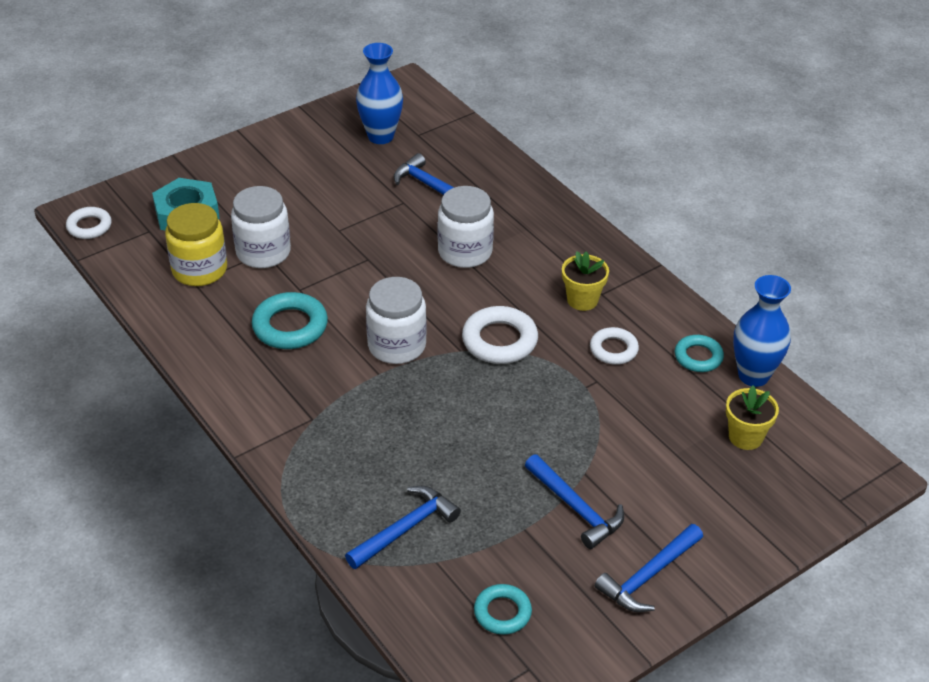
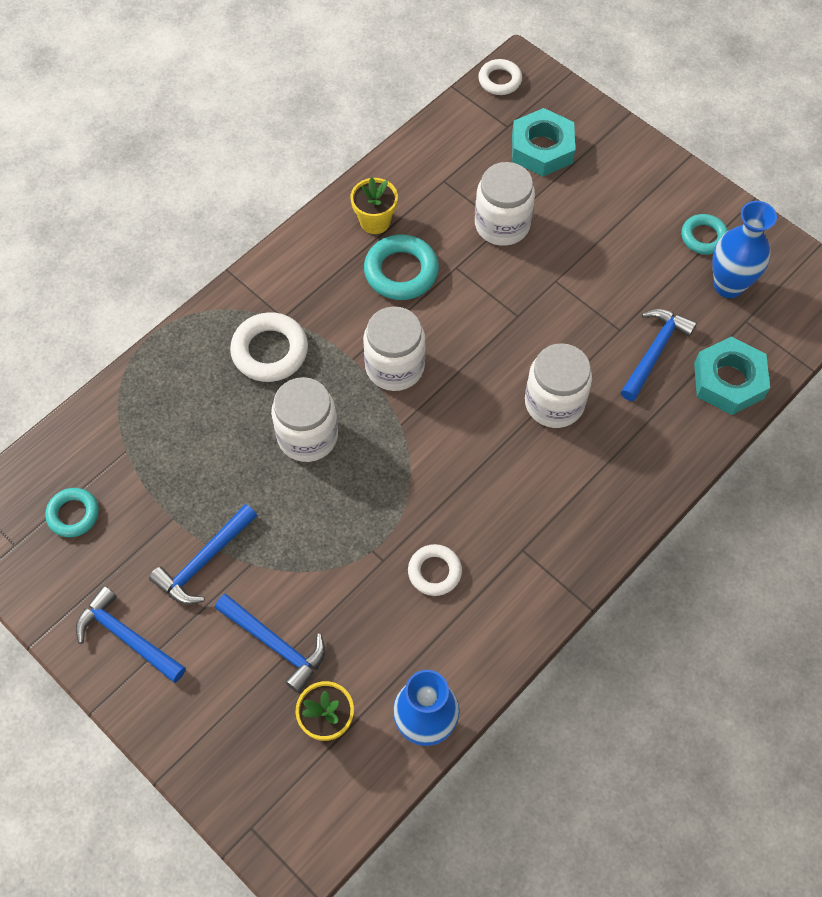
camera: 80 degrees right, 20 degrees up
yellow jar [165,203,227,286] -> none
blue hammer [345,486,461,569] -> blue hammer moved to [215,594,325,693]
white ring [462,306,538,364] -> white ring moved to [230,312,308,382]
yellow flower pot [562,251,609,311] -> yellow flower pot moved to [351,177,398,234]
turquoise ring [675,335,724,372] -> turquoise ring moved to [681,214,728,255]
none -> white jar [271,377,338,462]
none -> turquoise nut [694,337,770,415]

